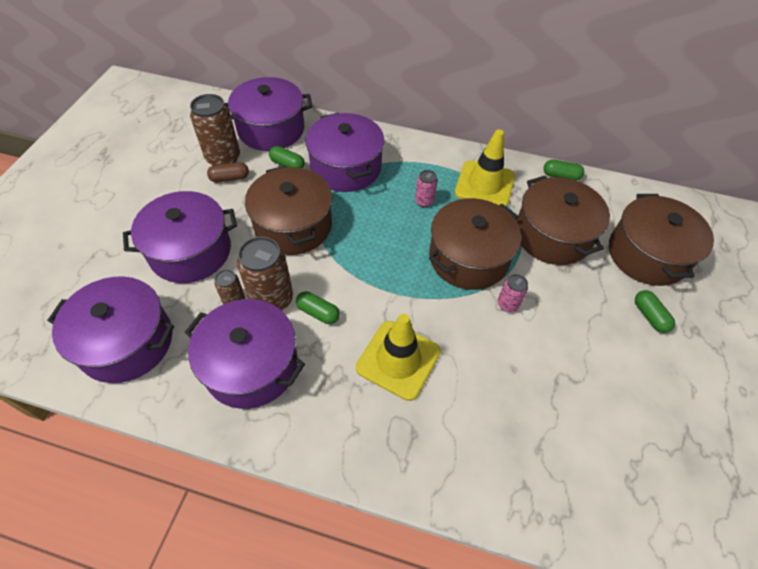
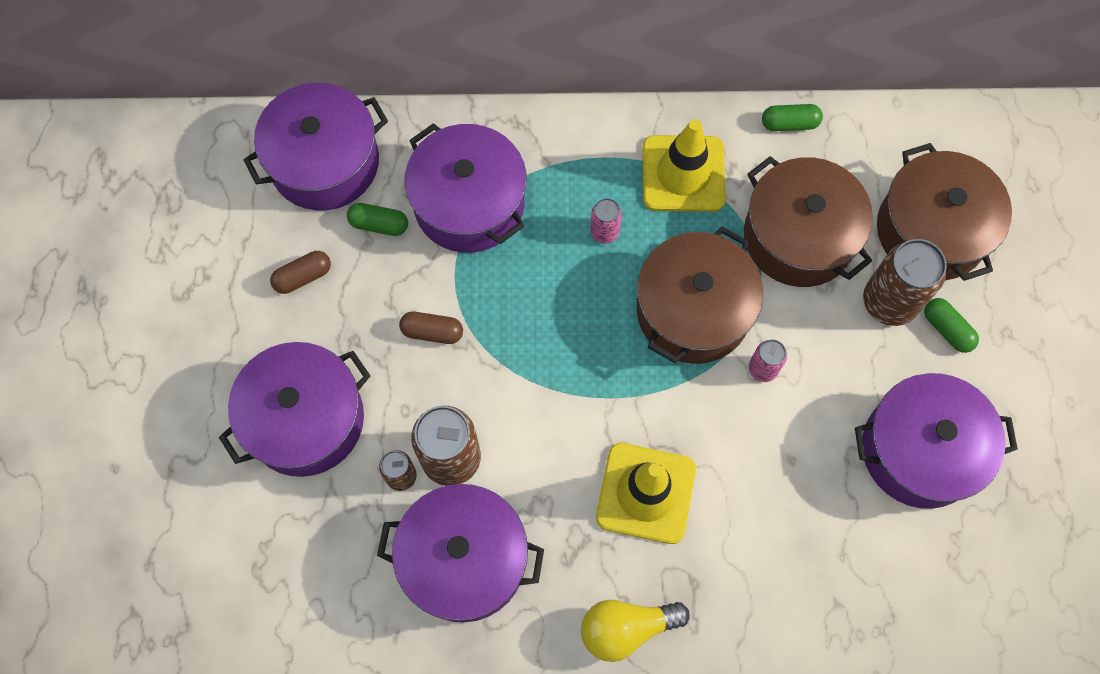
camera: 15 degrees left, 15 degrees up
purple pot [47,276,174,383] -> purple pot moved to [855,373,1018,509]
brown can [190,94,240,166] -> brown can moved to [863,239,947,326]
brown pot [245,166,332,255] -> brown capsule [399,312,463,344]
green capsule [296,291,340,324] -> none
none -> yellow light bulb [581,600,690,662]

